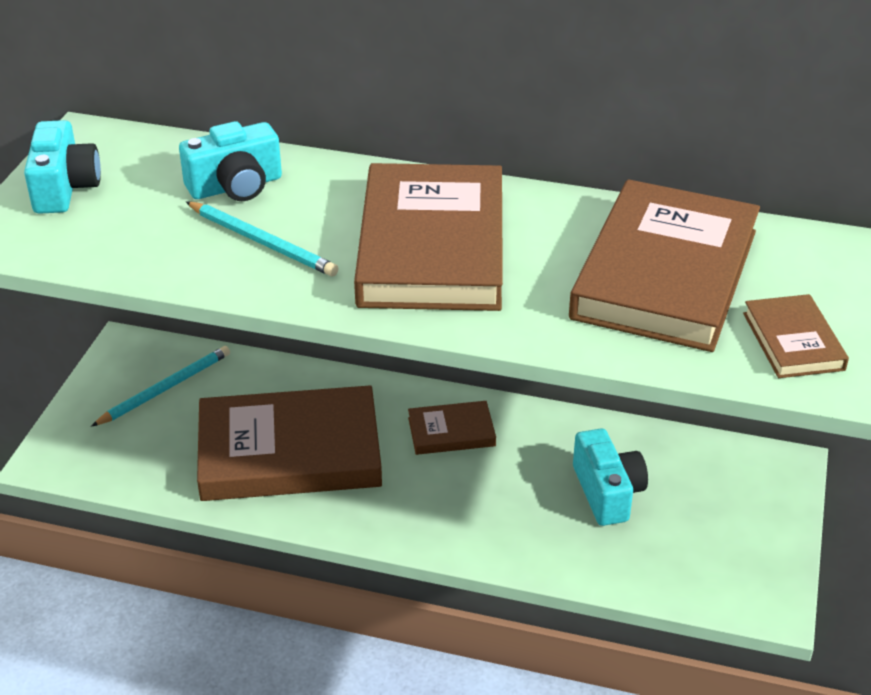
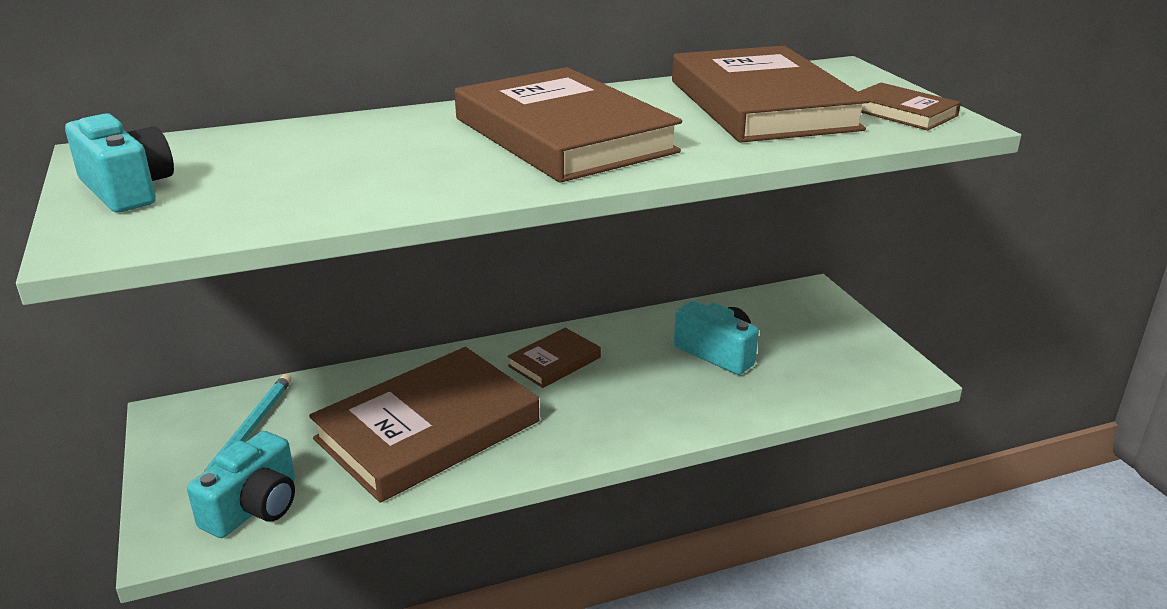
camera: 35 degrees left, 10 degrees down
turquoise camera [179,121,282,201] -> turquoise camera moved to [187,431,295,538]
turquoise pencil [186,201,339,277] -> none

